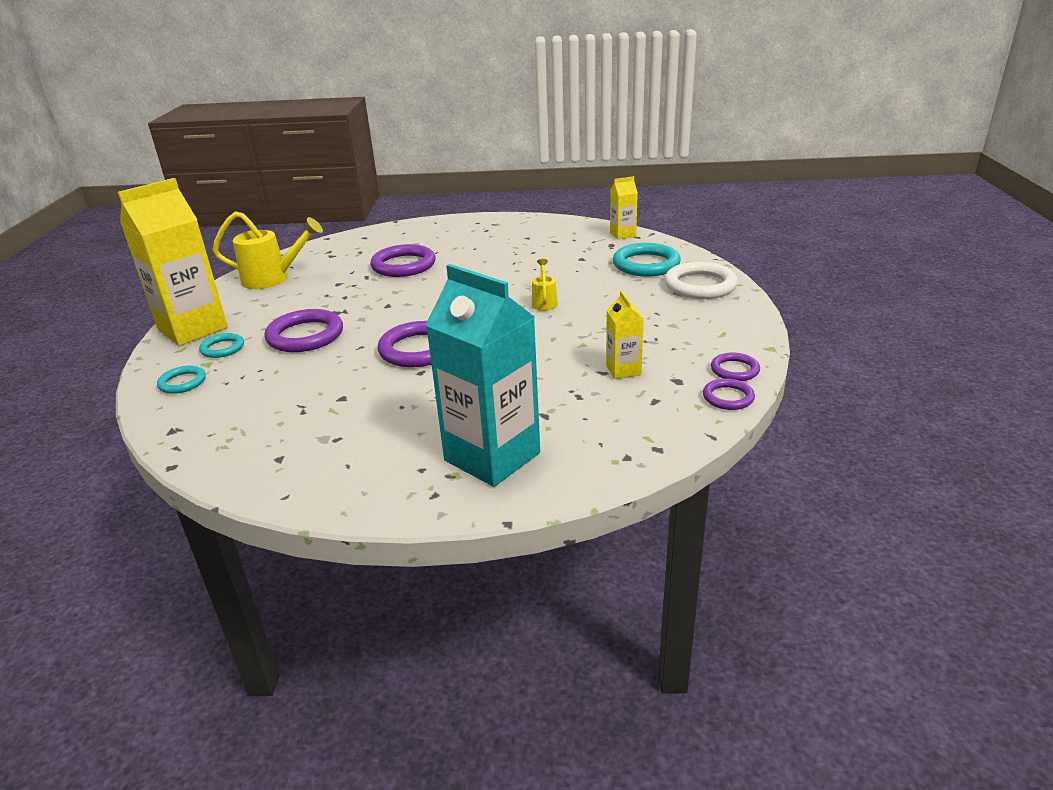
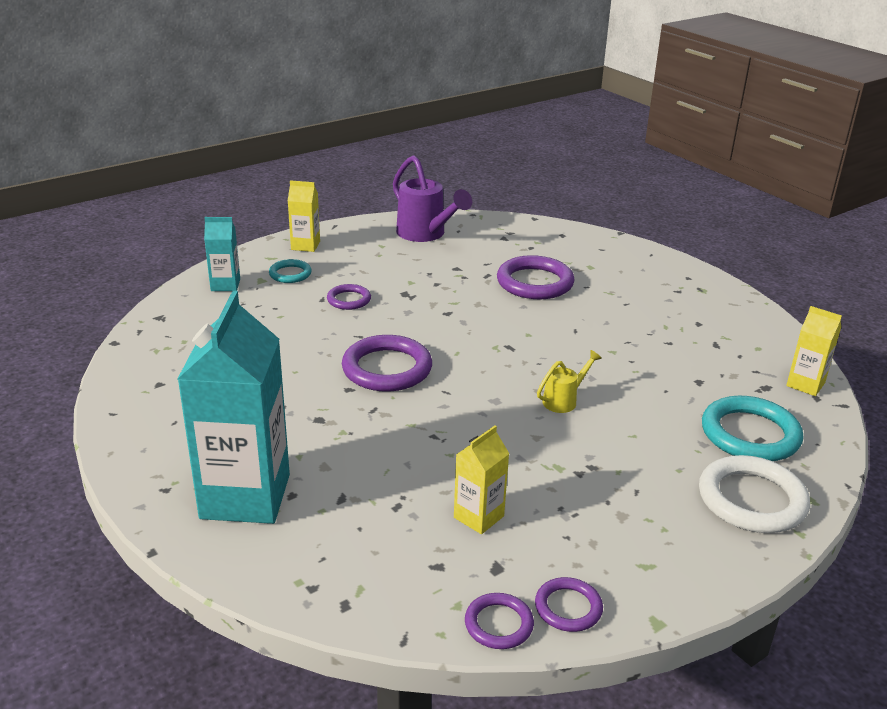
camera: 50 degrees right, 0 degrees up
yellow carton [118,178,228,346] -> yellow carton [288,180,320,252], size x0.48
turquoise ring [157,366,206,394] -> turquoise carton [204,217,240,291]
yellow watering can [212,211,323,289] -> purple watering can [393,155,472,242]
purple ring [264,309,343,352] -> purple ring [327,284,371,310], size x0.55

